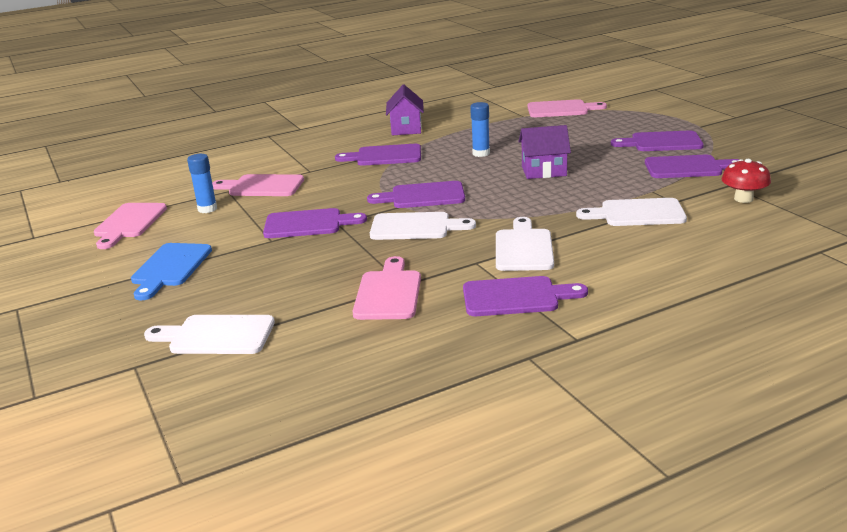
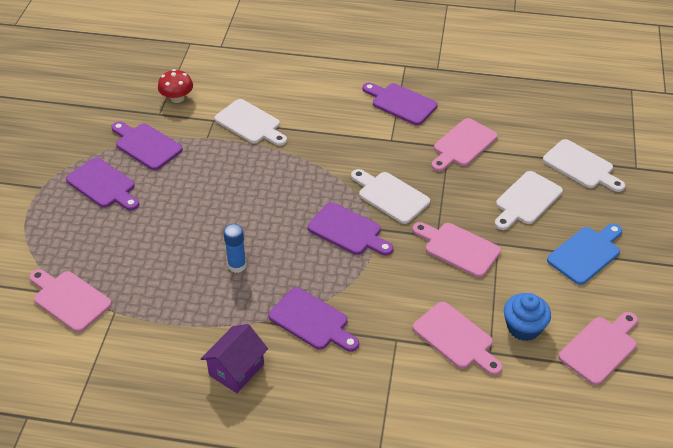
camera: 145 degrees left, 20 degrees up
blue glue stick [187,154,217,213] -> blue cupcake [504,293,551,341]
purple cutting board [263,208,367,238] -> pink cutting board [413,222,501,277]
white cutting board [496,217,554,271] -> white cutting board moved to [495,171,563,230]
purple house [518,125,571,179] -> none

